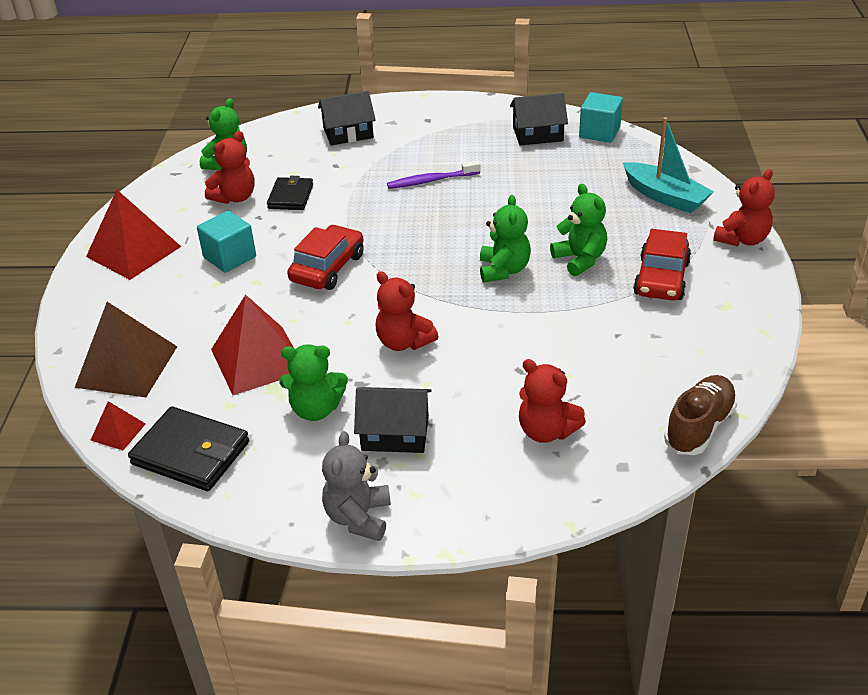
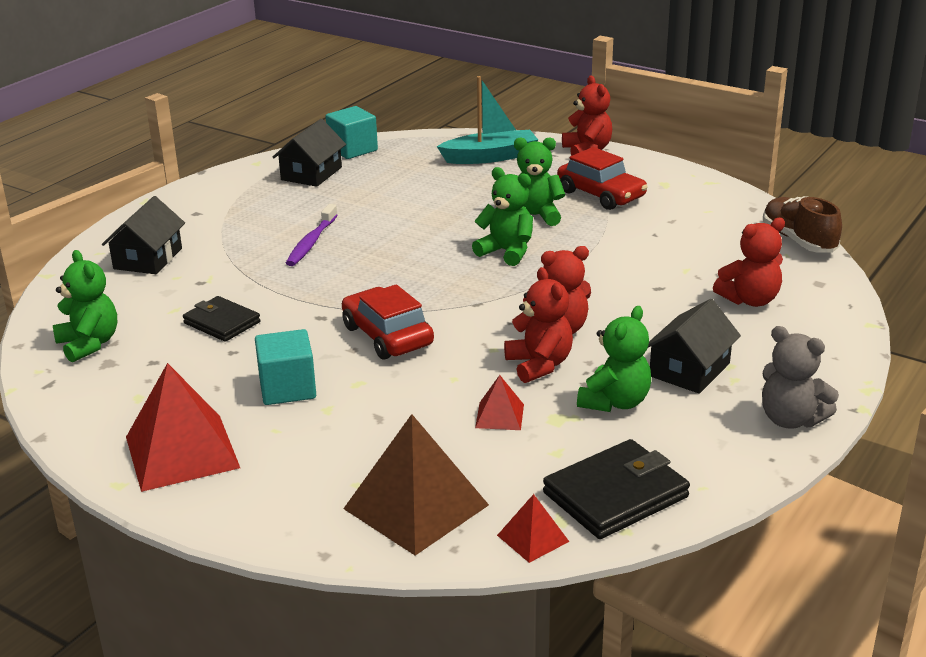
camera: 60 degrees left, 10 degrees down
red teddy bear [205,131,255,204] -> red teddy bear moved to [504,267,573,383]
red pyramid [211,294,294,395] -> red pyramid [475,375,524,430], size x0.48

